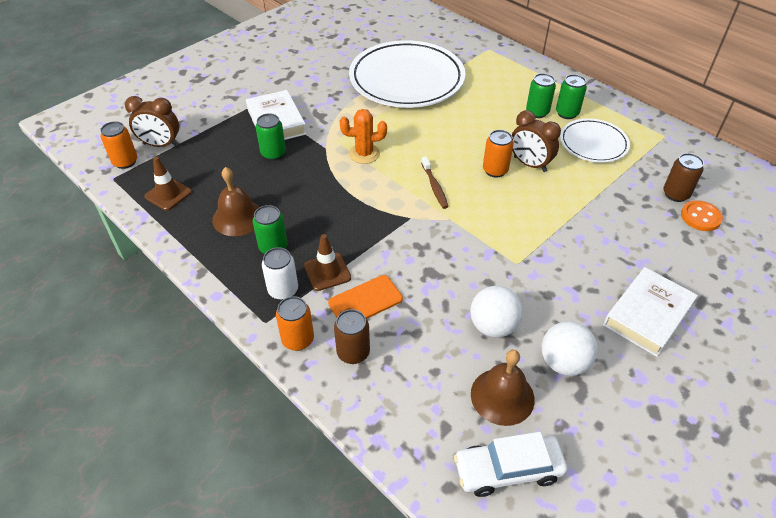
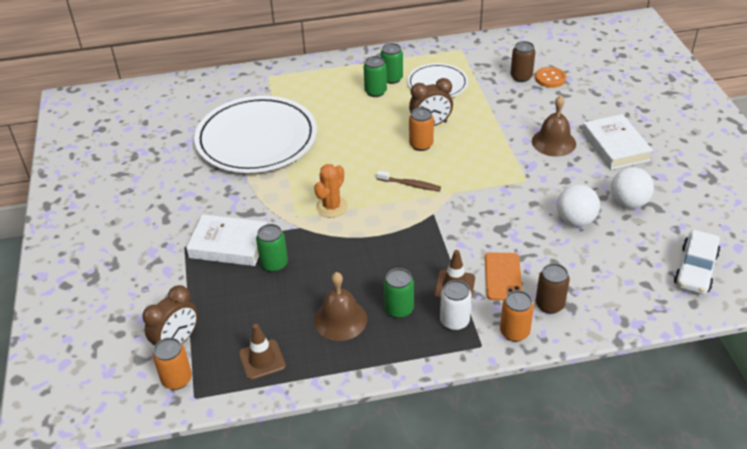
camera: 55 degrees left, 5 degrees down
brown bell [471,350,535,426] -> brown bell moved to [532,95,576,156]

